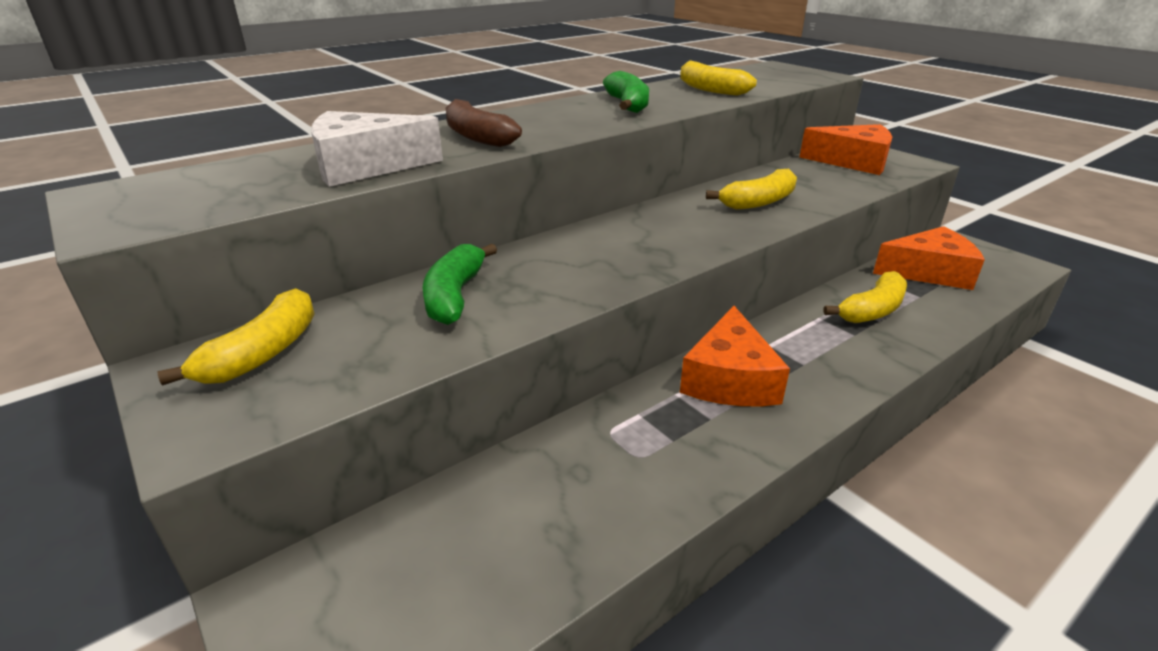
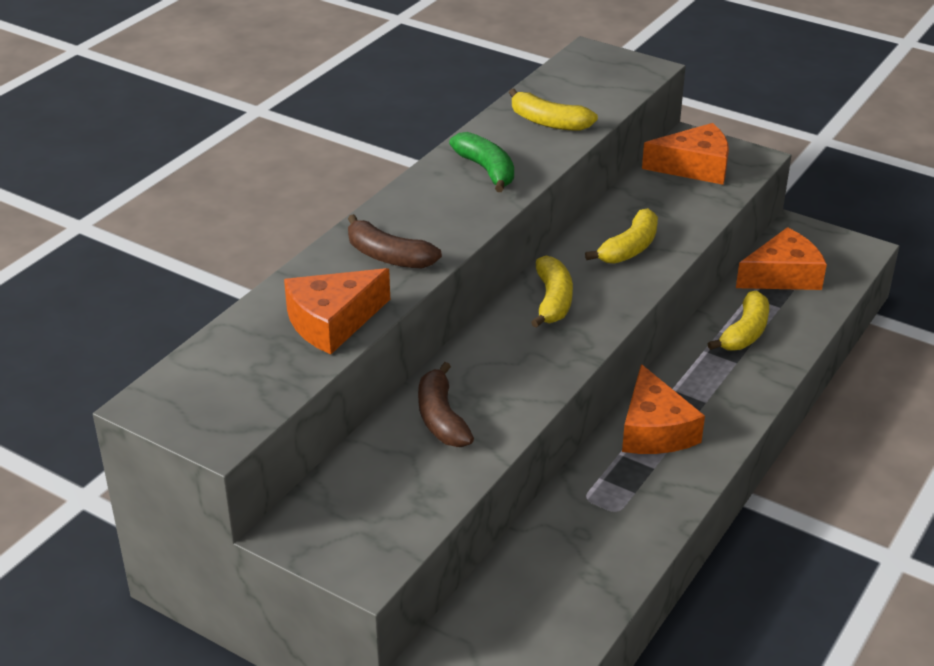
camera: 20 degrees left, 5 degrees up
yellow banana [158,288,314,386] -> yellow banana moved to [531,256,573,328]
white cheese [311,111,443,187] -> orange cheese [284,268,390,354]
green banana [422,244,497,325] -> brown banana [418,362,474,447]

